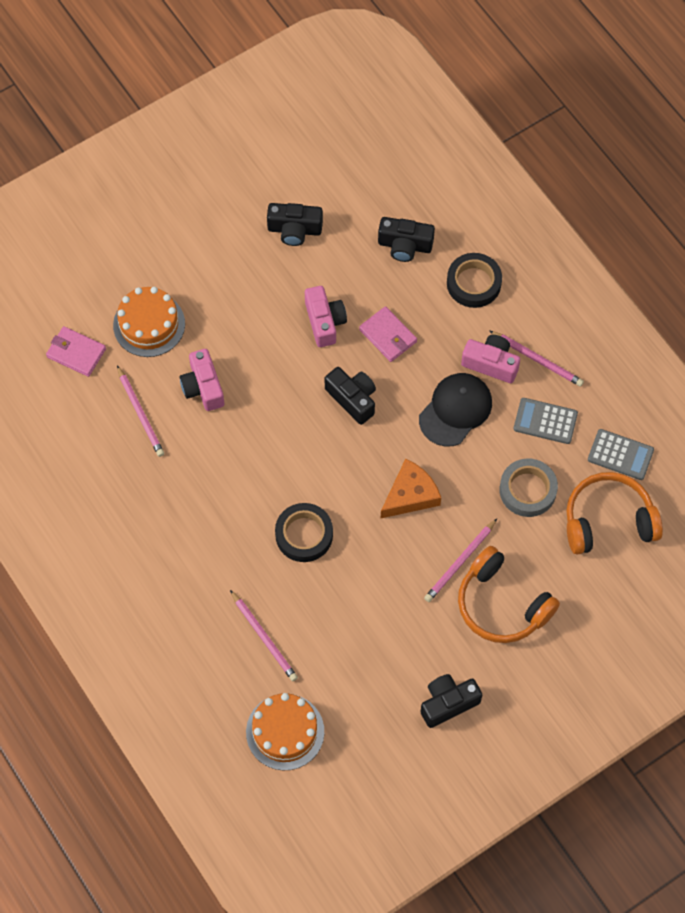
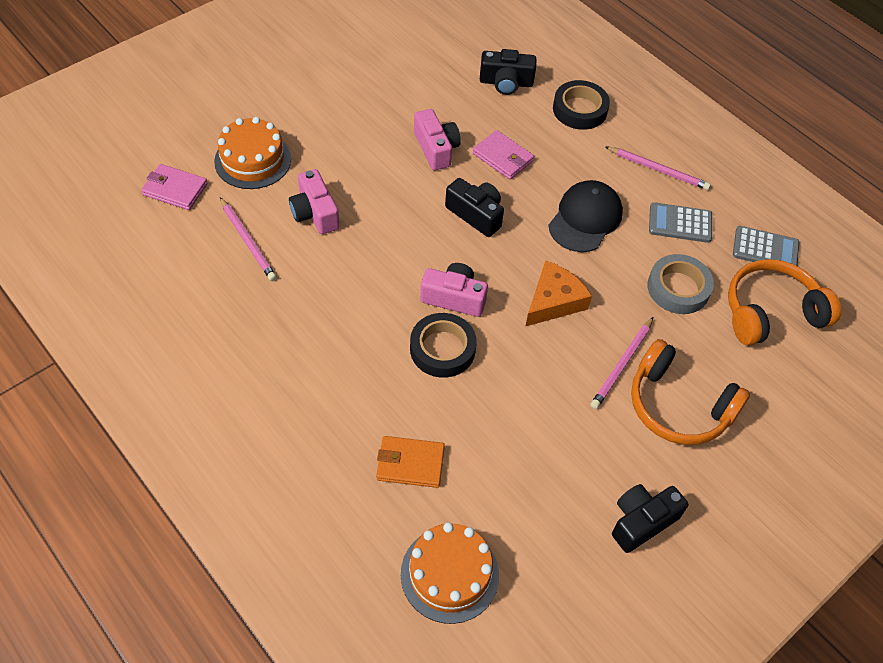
camera: 10 degrees left, 10 degrees down
pink pencil [230,590,298,681] -> orange wallet [376,436,445,488]
black camera [267,203,323,246] -> none
pink camera [461,335,520,383] -> pink camera moved to [420,263,488,317]

